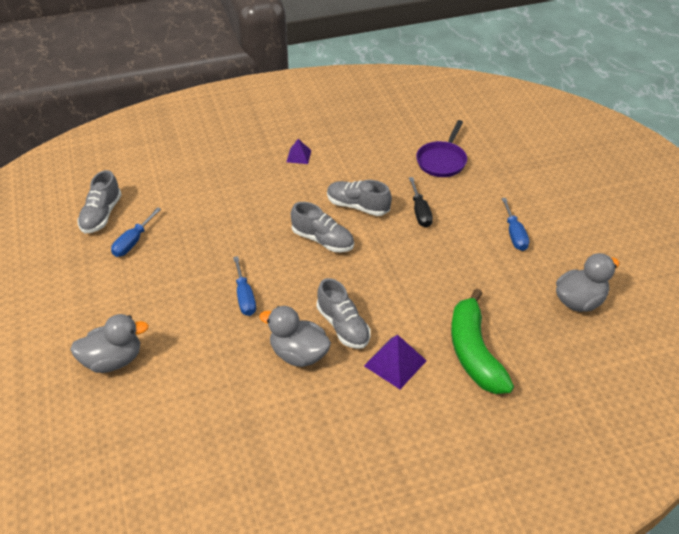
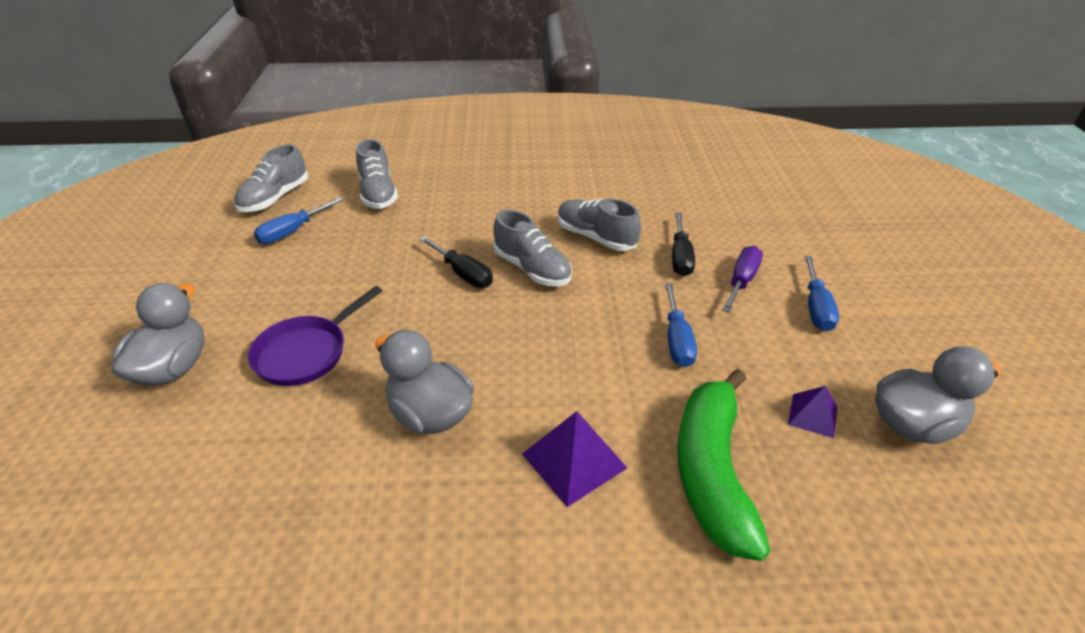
camera: 15 degrees right, 5 degrees down
grey duck [70,314,149,373] -> grey duck turned 75 degrees counterclockwise [111,283,204,385]
blue screwdriver [233,256,256,316] -> blue screwdriver moved to [665,284,697,367]
purple pyramid [287,139,311,164] -> purple pyramid moved to [788,386,837,438]
grey shoe [317,278,371,349] -> grey shoe moved to [356,139,398,209]
purple pan [416,120,467,177] -> purple pan moved to [248,286,382,386]
none -> black screwdriver [419,236,493,288]
none -> purple screwdriver [722,246,763,312]

